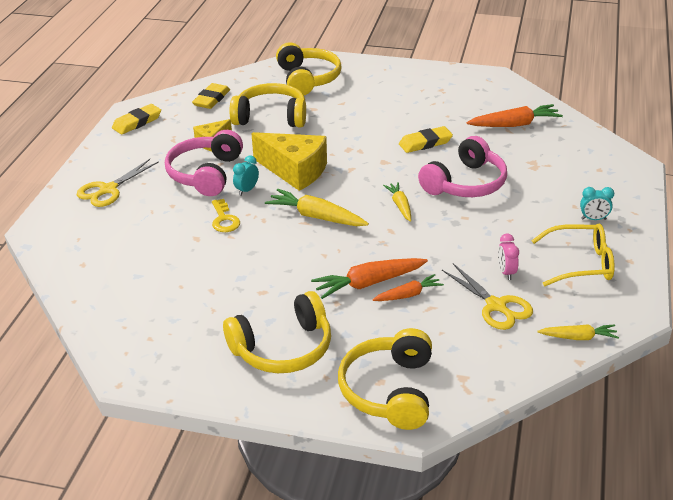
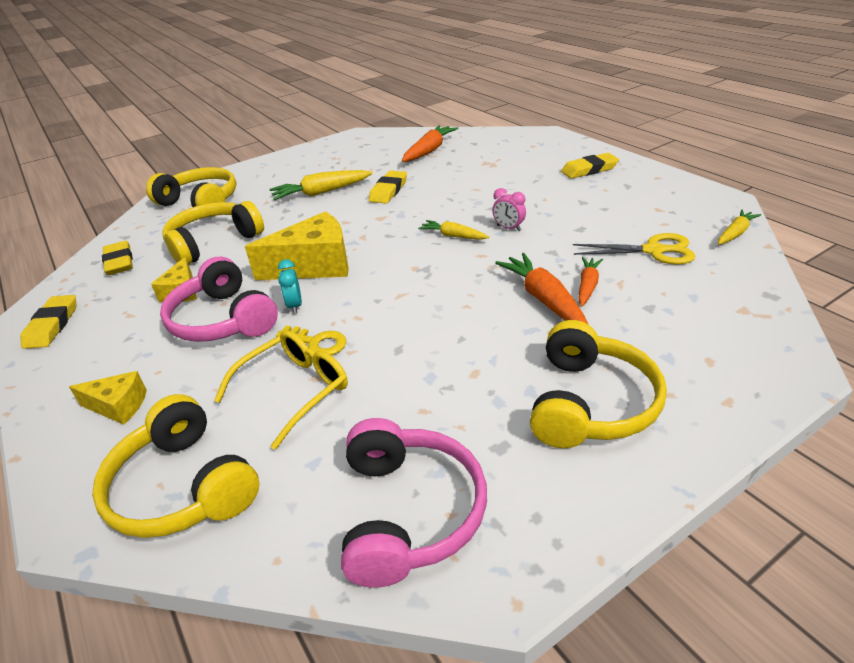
camera: 45 degrees left, 0 degrees up
yellow scissors [77,159,159,207] -> yellow cheese [69,371,147,425]
yellow carrot [265,189,369,226] -> yellow carrot moved to [269,170,373,201]
orange carrot [311,258,428,299] -> orange carrot turned 135 degrees clockwise [495,253,589,325]
yellow headphones [338,328,432,430] -> yellow headphones moved to [92,394,260,538]
pink headphones [418,136,507,197] -> pink headphones moved to [341,418,487,588]
pink clock [498,233,519,280] -> pink clock moved to [492,188,526,231]
yellow glasses [531,224,615,286] -> yellow glasses moved to [214,330,348,449]
turquoise clock [580,187,614,220] -> yellow eraser [561,153,619,179]

